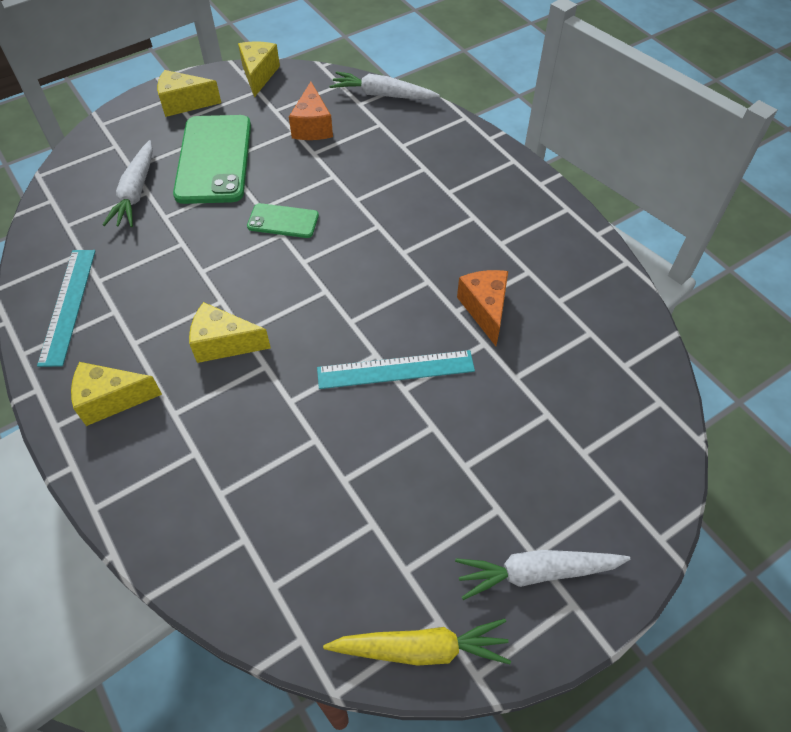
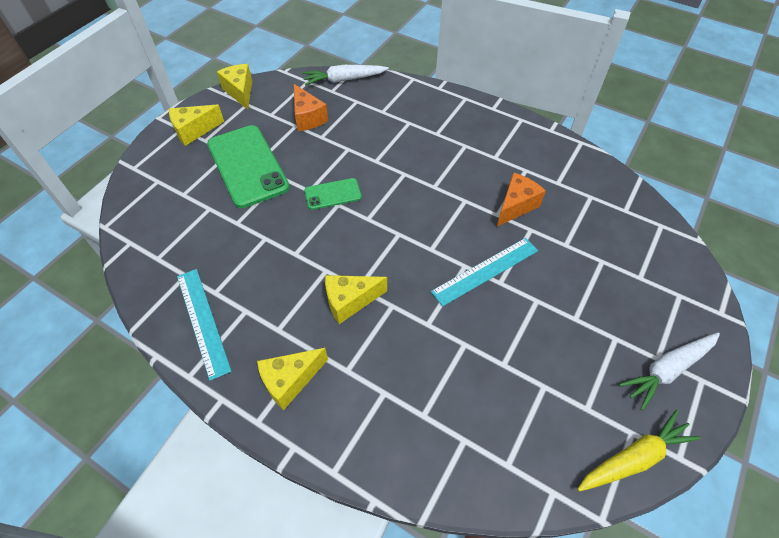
camera: 25 degrees left, 0 degrees up
white carrot [103,140,153,227] -> none
orange cheese [457,270,508,346] -> orange cheese turned 75 degrees clockwise [497,172,546,226]

